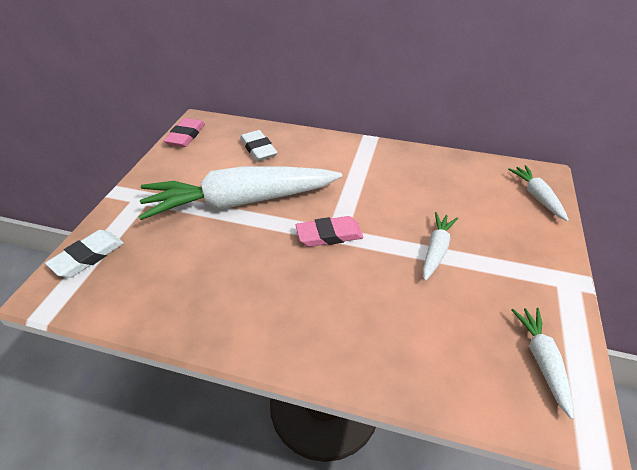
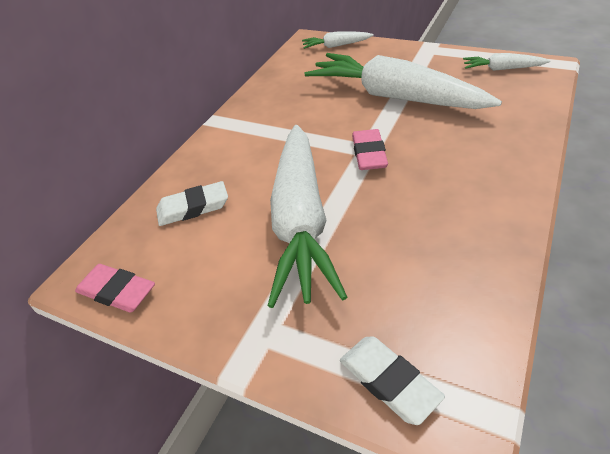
camera: 75 degrees left, 0 degrees up
white carrot [423,212,458,281] -> white carrot [305,53,502,109], size x2.29

